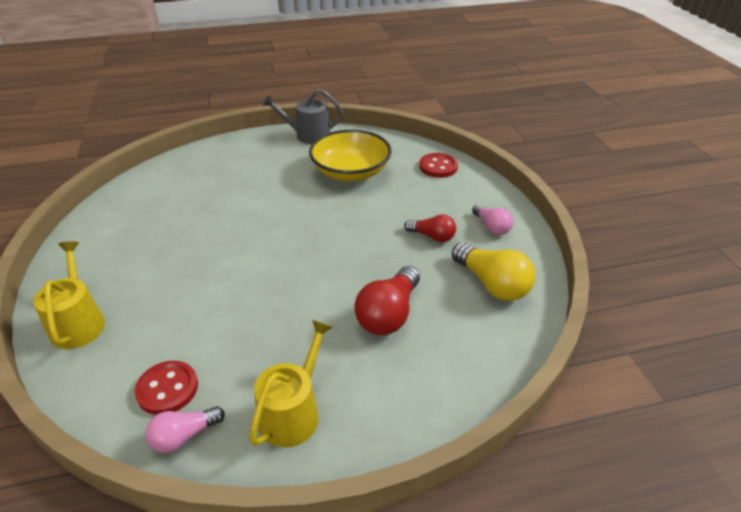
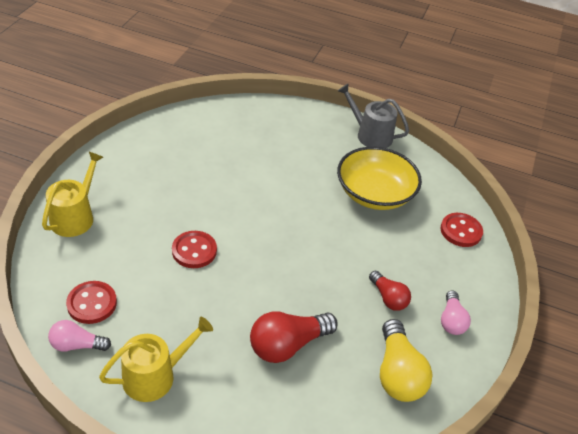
camera: 30 degrees right, 5 degrees up
none -> red button [172,231,217,268]

